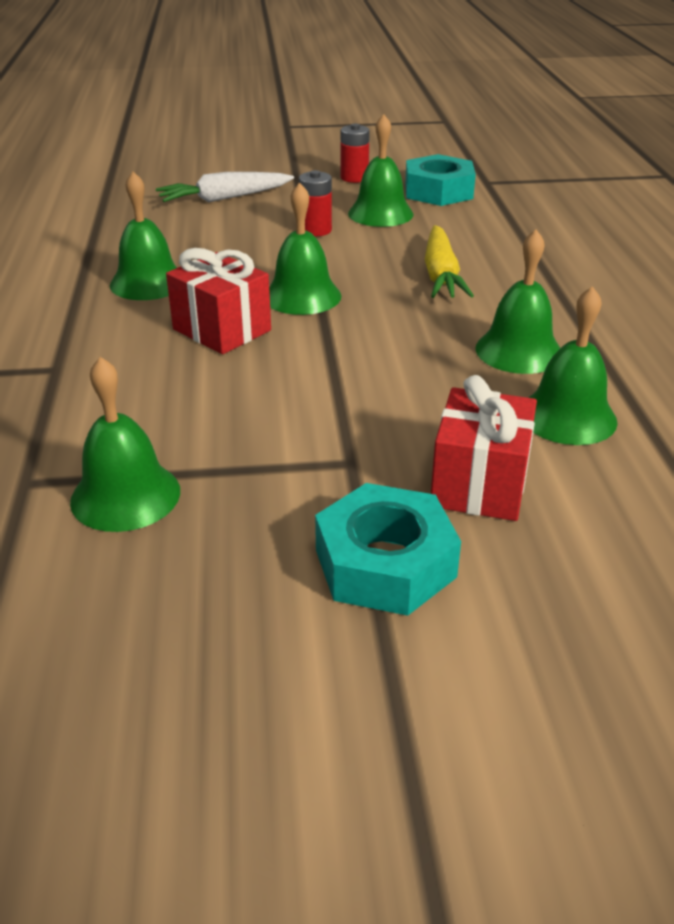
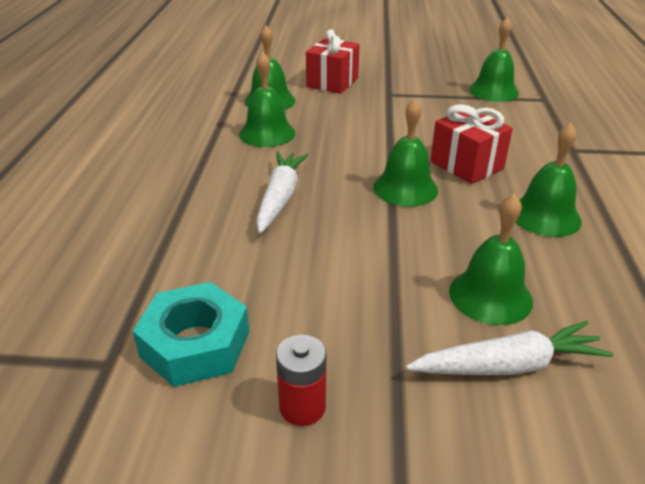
camera: 170 degrees left, 0 degrees up
red battery [299,170,332,236] -> none
turquoise nut [315,483,461,616] -> none
green bell [348,114,413,227] -> green bell moved to [449,194,533,325]
yellow carrot [425,225,474,298] -> white carrot [256,152,309,234]

